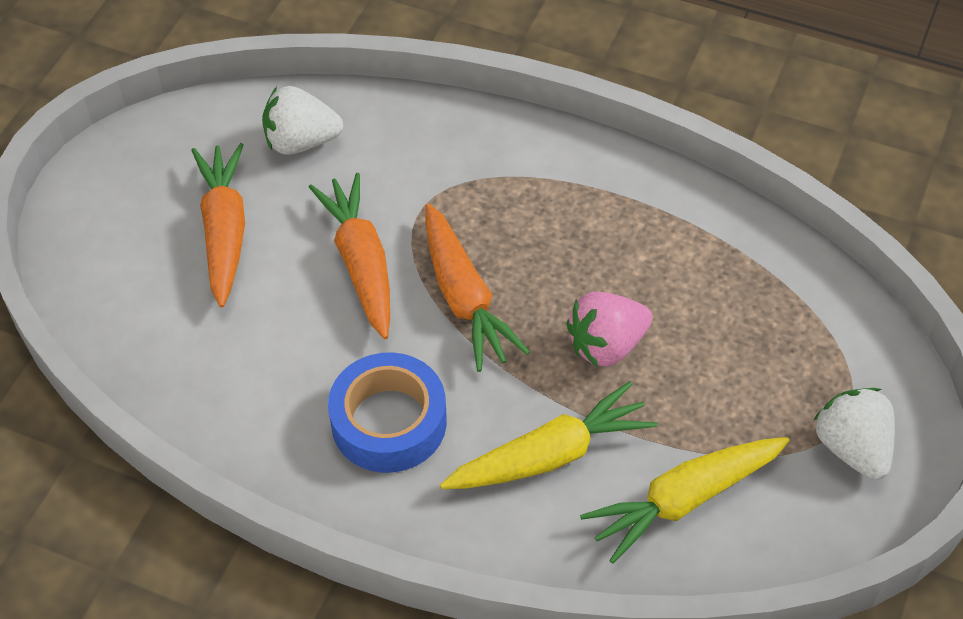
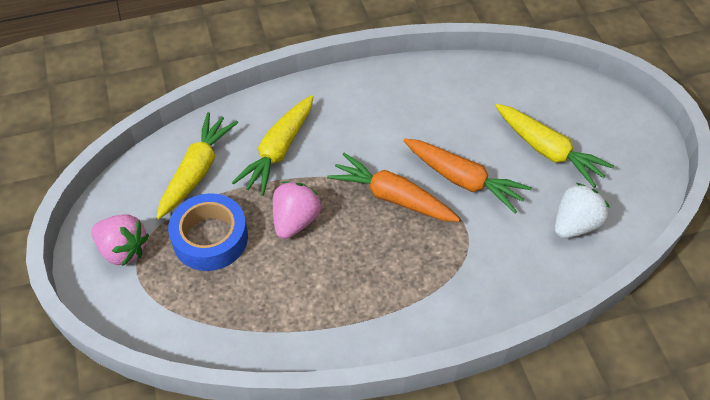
camera: 140 degrees right, 0 degrees up
orange carrot [191,143,245,308] -> yellow carrot [495,104,614,188]
blue tape [328,352,447,473] -> blue tape moved to [168,193,248,271]
white strawberry [813,388,895,480] -> pink strawberry [91,214,149,266]

